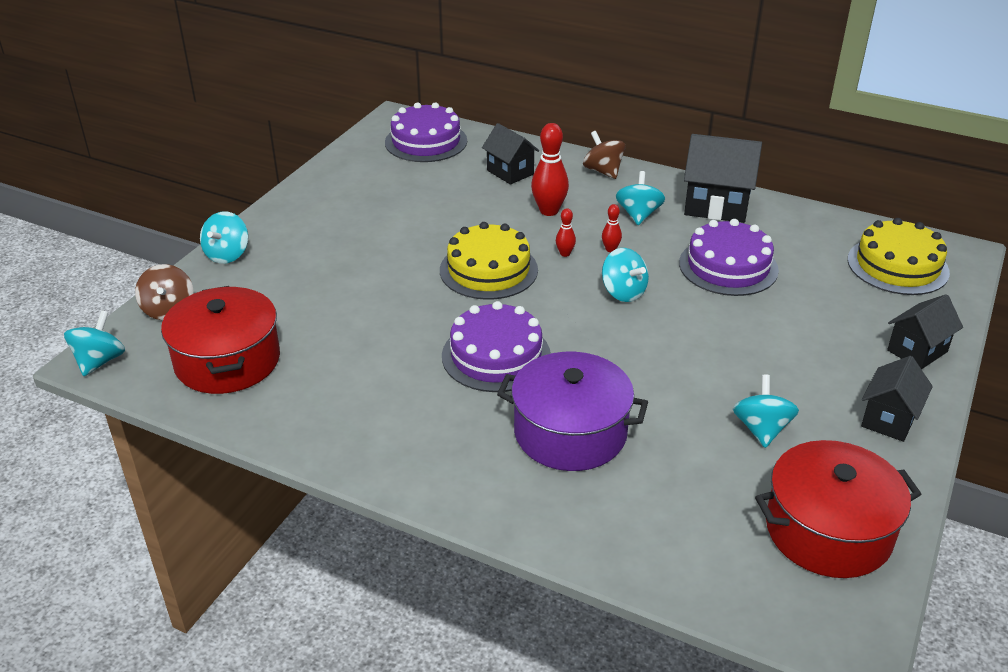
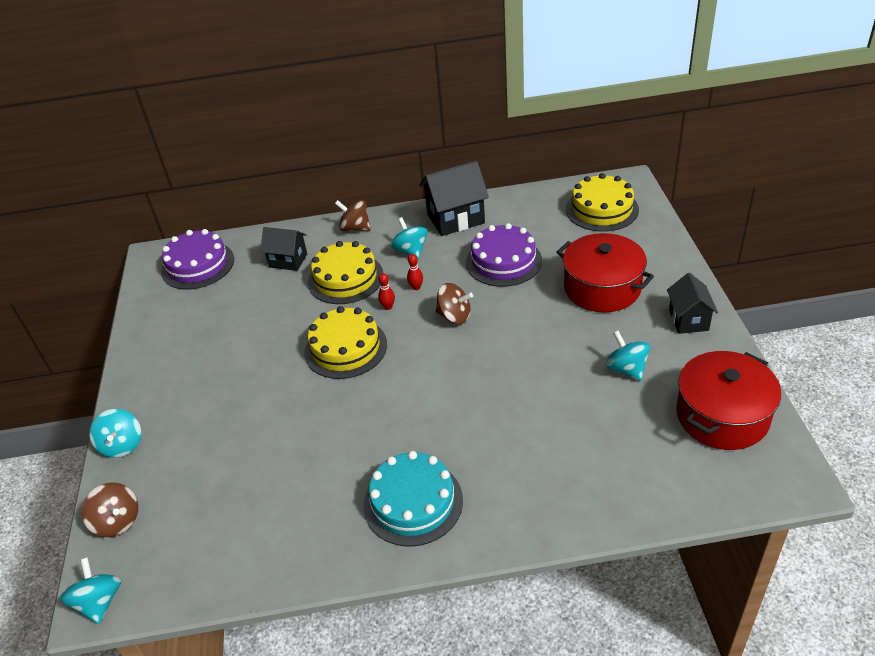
camera: 30 degrees left, 5 degrees up
red pot [161,286,280,394] -> red pot moved to [557,233,654,312]
purple cake [442,301,551,392] -> none
purple pot [497,352,648,471] -> none
red bowling pin [531,123,569,216] -> yellow cake [308,241,383,304]
turquoise spinning top [602,248,649,302] -> brown spinning top [436,283,473,324]
black house [887,294,963,369] -> none
none -> turquoise cake [363,451,463,547]

